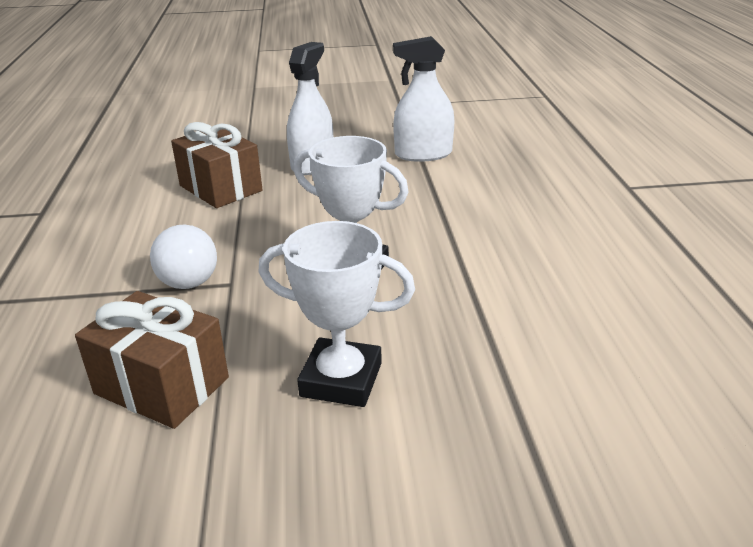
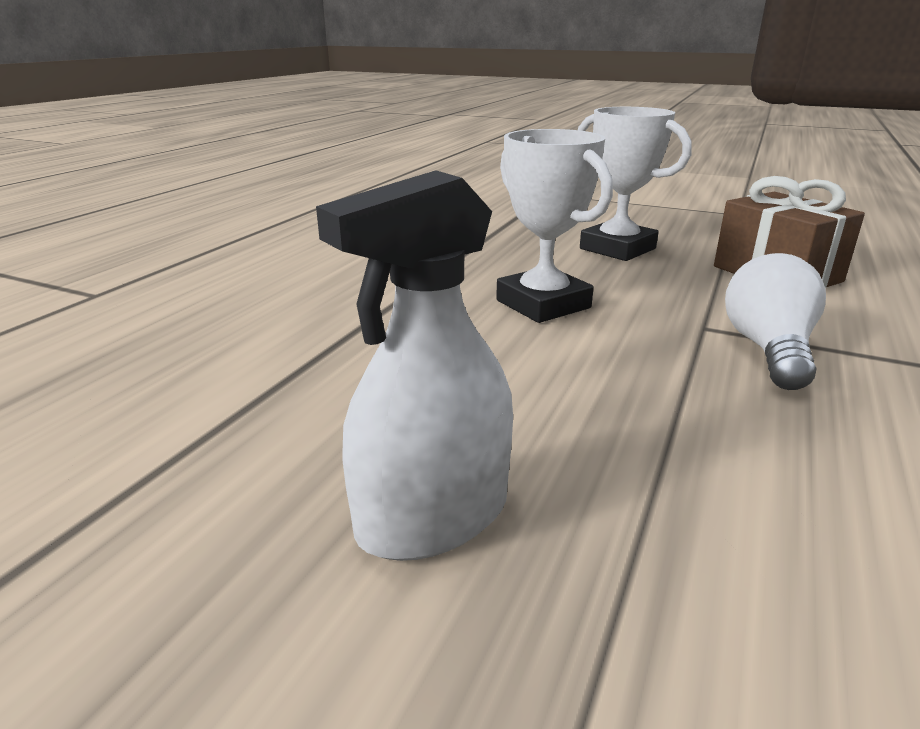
camera: 150 degrees left, 5 degrees down
brown gift [171,122,262,208] -> none
white spray bottle [393,36,455,162] -> none

